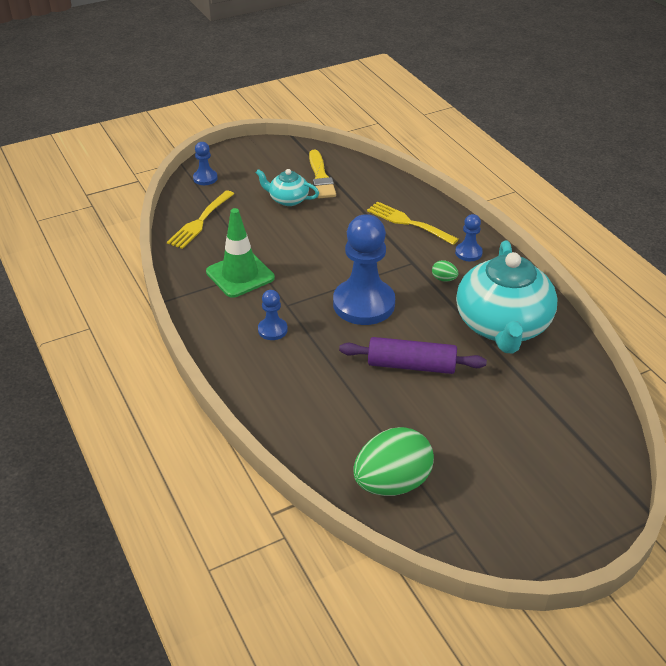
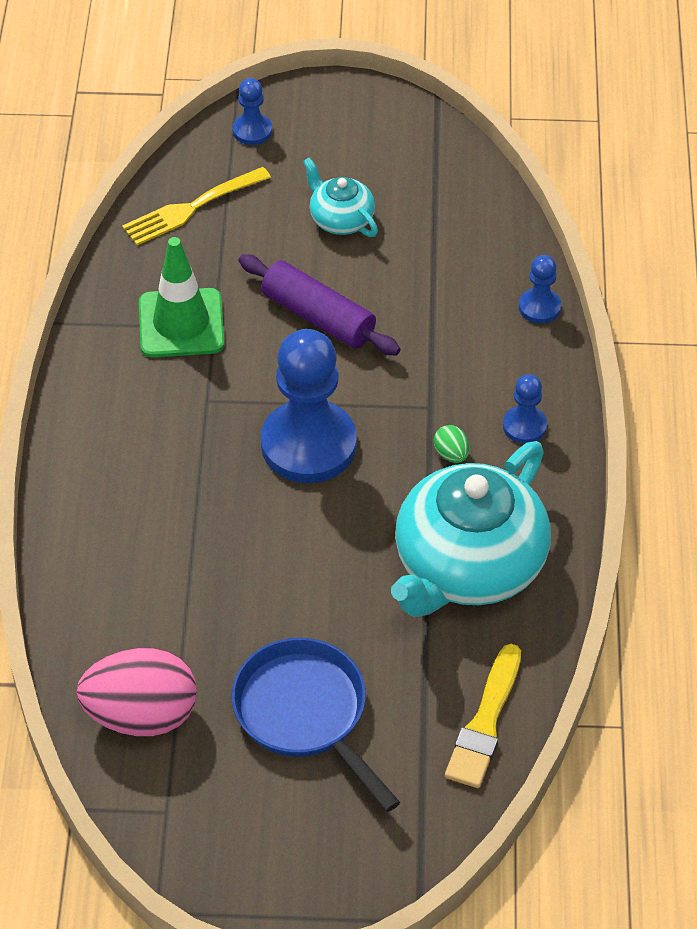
camera: 30 degrees right, 10 degrees up
blue pawn [258,290,288,340] -> blue pawn moved to [519,255,561,324]
yellow brush [309,150,336,198] -> yellow brush moved to [445,644,521,788]
purple rolling pin [339,337,487,374] -> purple rolling pin moved to [239,255,400,356]
green egg [353,427,434,496] -> pink egg [76,647,197,736]
yellow fork [367,202,459,245] -> none
none -> blue pan [231,638,400,812]

